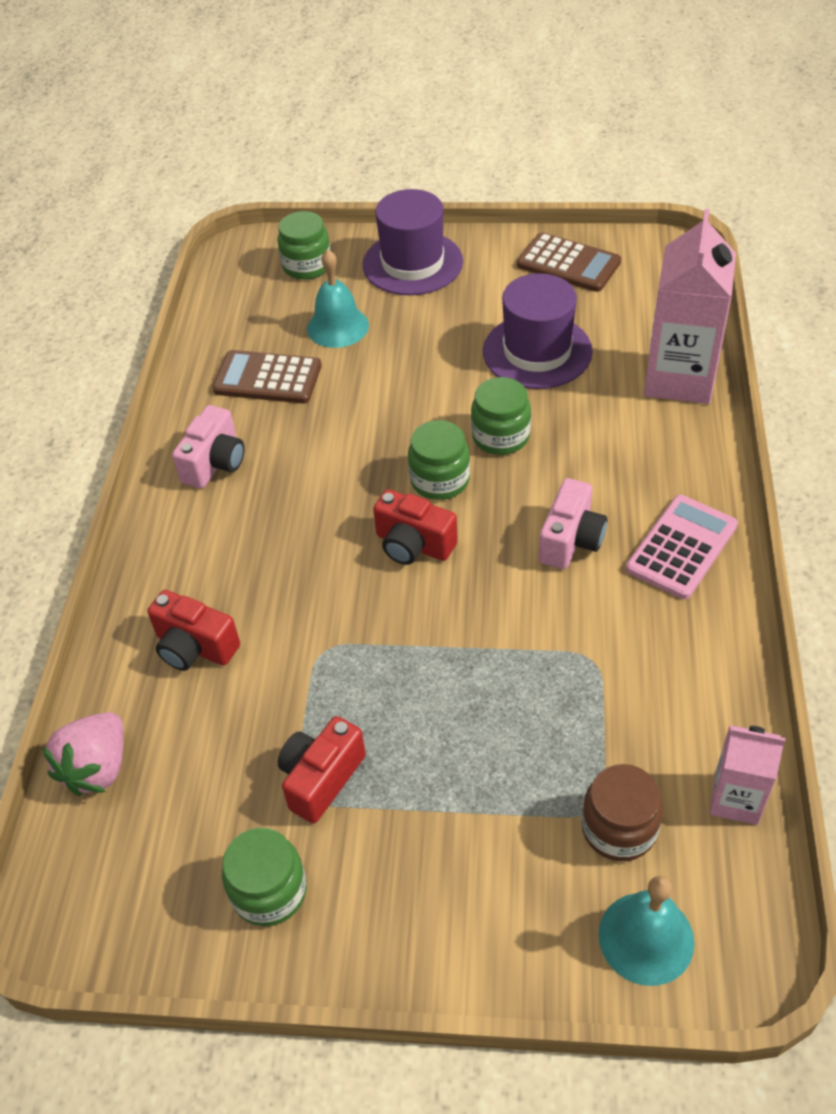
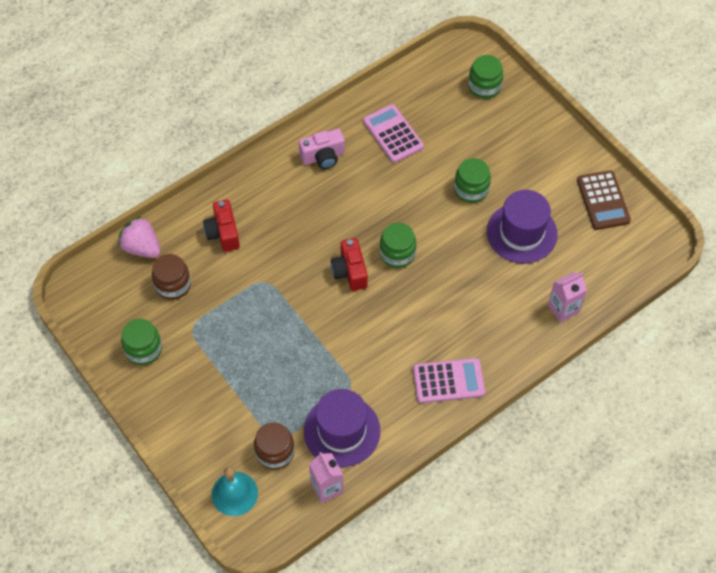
camera: 45 degrees right, 10 degrees up
pink strawberry [42,712,124,796] -> pink strawberry turned 60 degrees clockwise [118,216,161,258]
brown calculator [212,350,322,404] -> pink calculator [363,104,424,163]
red camera [278,716,366,824] -> none
turquoise bell [307,249,369,348] -> none
purple hat [363,189,463,295] -> purple hat moved to [304,389,380,467]
green jar [471,377,531,455] -> green jar moved to [454,158,491,203]
pink camera [539,478,607,569] -> none
pink carton [644,209,736,404] -> pink carton [548,272,587,322], size x0.55
none -> brown jar [152,254,191,300]

